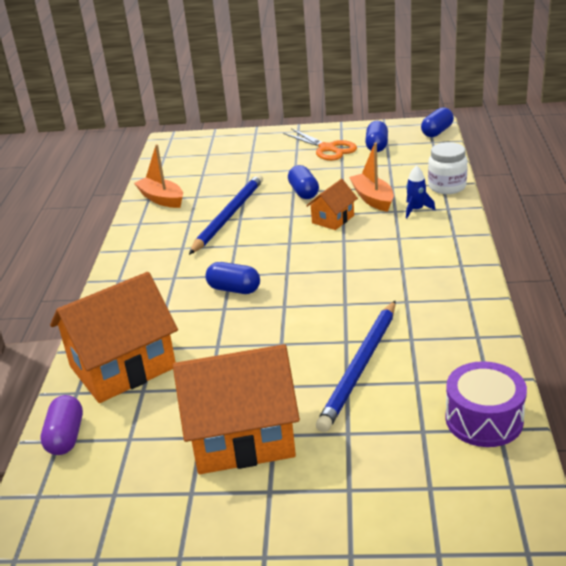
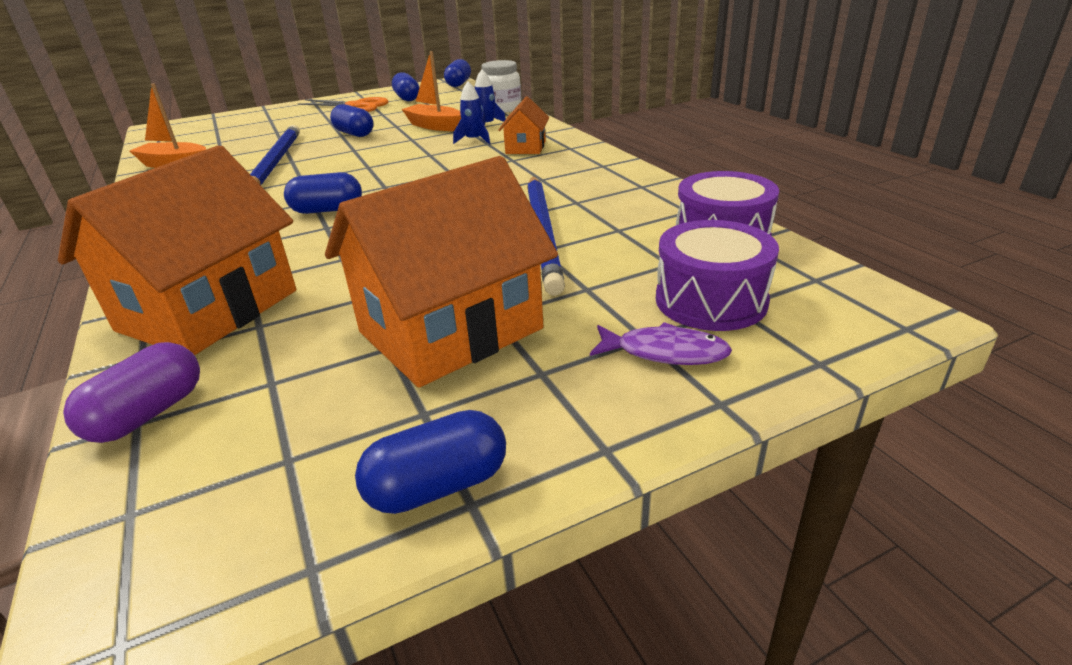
camera: 30 degrees left, 0 degrees up
purple capsule [40,395,83,455] -> purple capsule turned 60 degrees clockwise [63,342,200,443]
orange house [306,179,358,230] -> orange house moved to [498,96,549,154]
none -> blue capsule [355,410,506,514]
none -> blue rocket [453,81,490,144]
none -> purple fish [590,322,732,365]
none -> purple drum [656,220,779,331]

